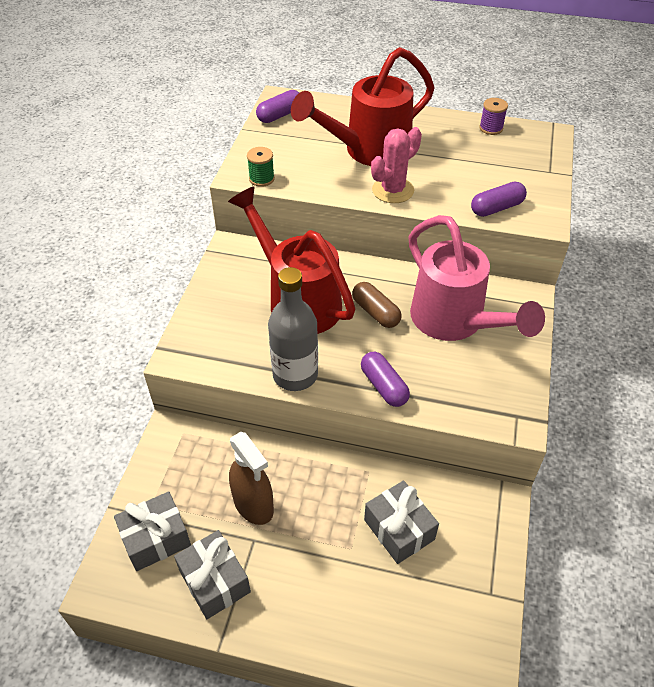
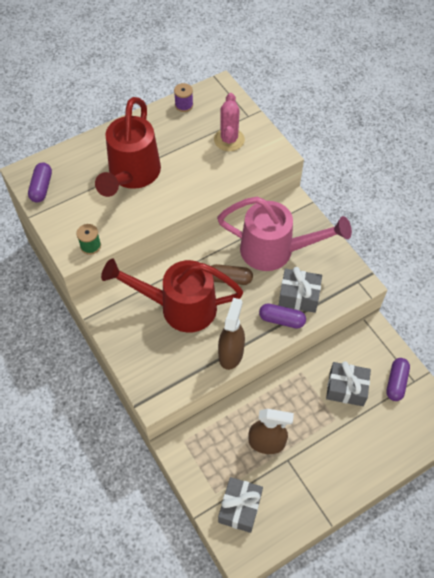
camera: 45 degrees left, 10 degrees up
grey gift [174,530,251,619] -> grey gift moved to [278,267,322,313]
grey bottle [268,267,318,391] -> brown spray bottle [218,298,245,370]
pink cactus [371,127,422,203] -> pink cactus moved to [214,93,245,151]
purple capsule [471,182,527,217] -> purple capsule moved to [386,358,410,401]

